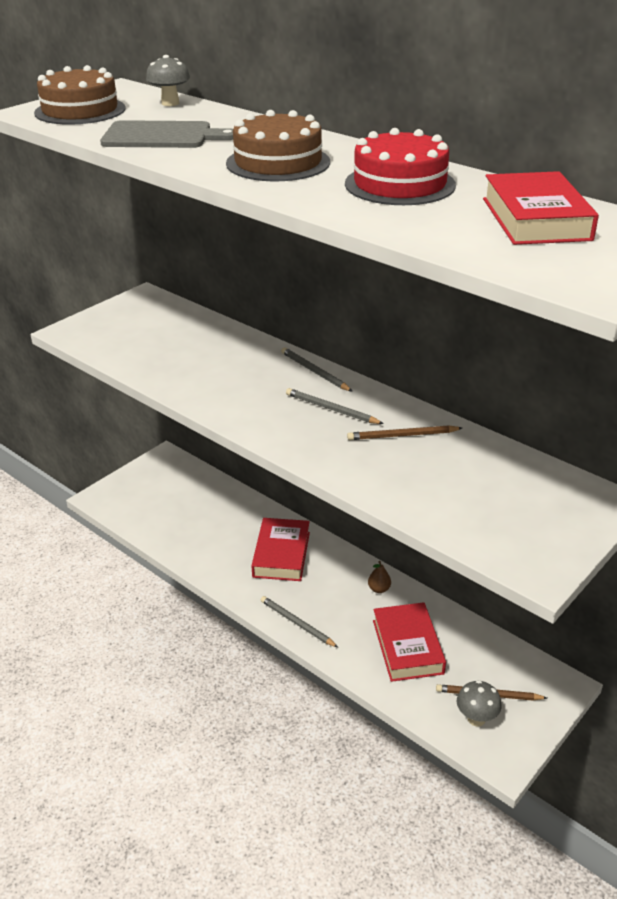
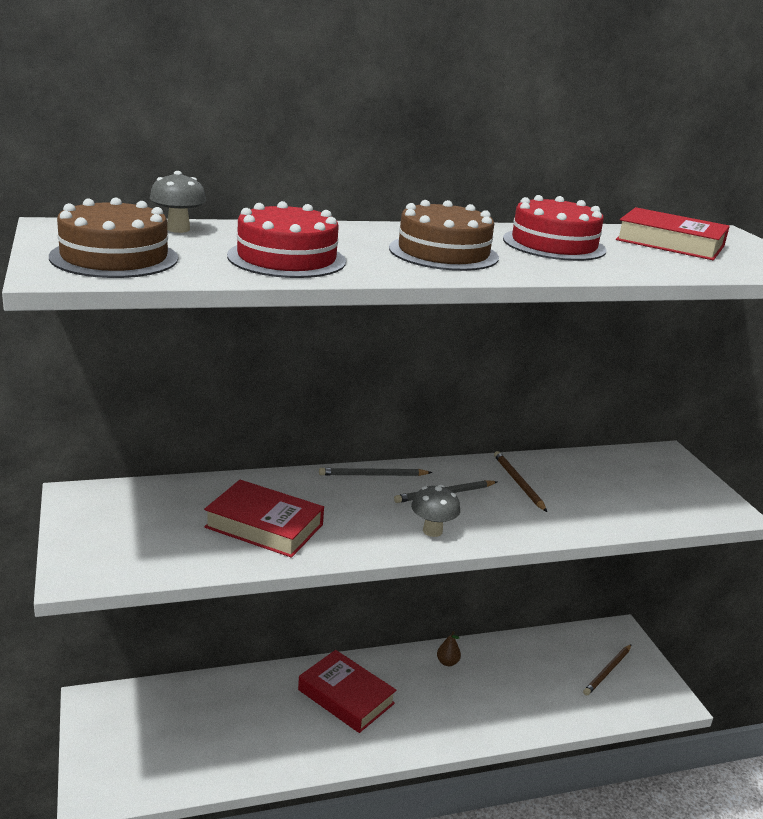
camera: 60 degrees left, 10 degrees down
grey cutting board [100,120,233,148] -> red cake [227,201,346,278]
grey pencil [261,596,338,648] -> none
brown pencil [347,425,462,440] -> brown pencil turned 135 degrees clockwise [494,451,547,512]
red book [373,602,446,682] -> red book moved to [204,480,324,558]
grey mushroom [457,680,502,726] -> grey mushroom moved to [411,485,460,537]

